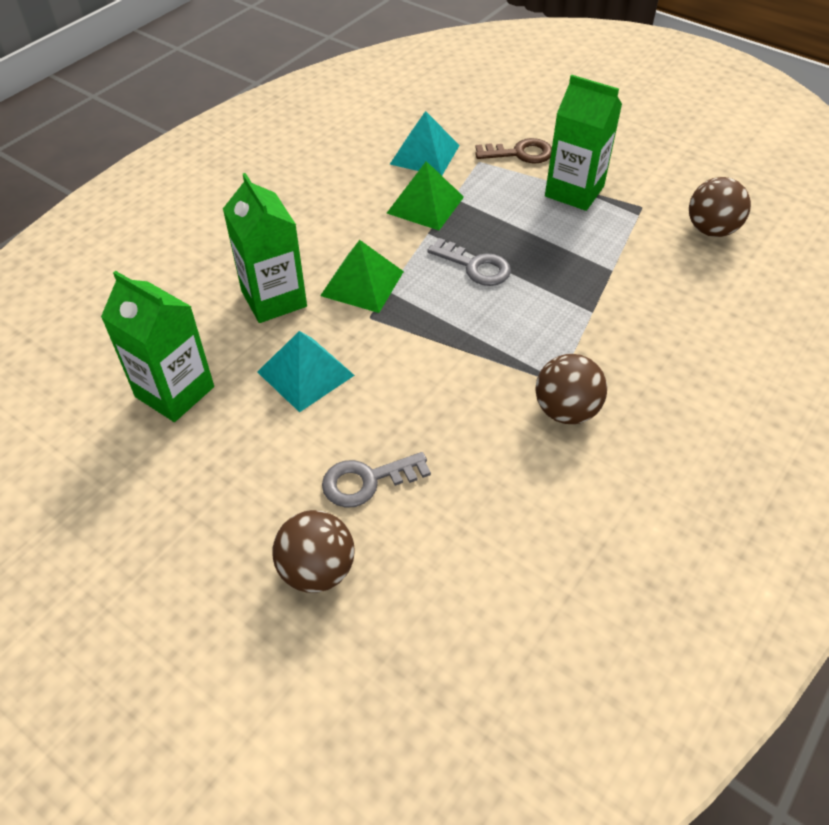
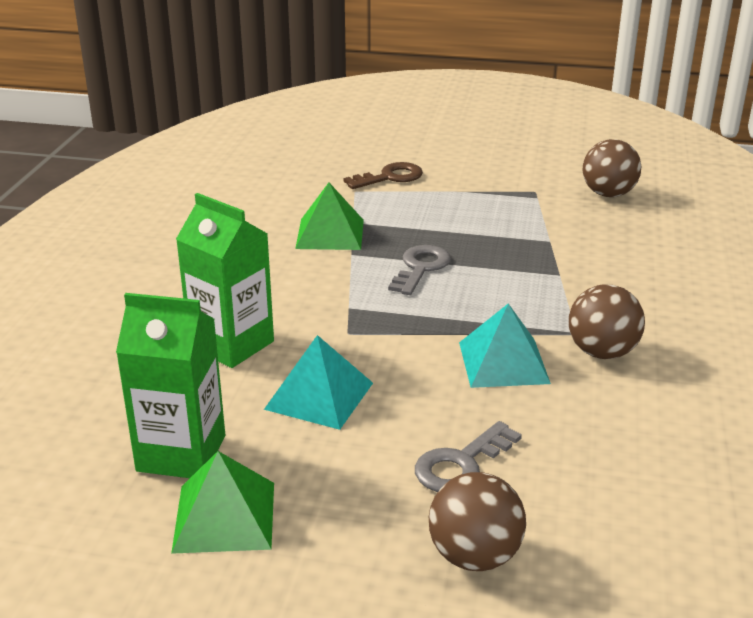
camera: 25 degrees left, 20 degrees down
green pyramid [320,240,404,313] -> green pyramid moved to [171,451,274,554]
turquoise pyramid [390,111,460,176] -> turquoise pyramid moved to [459,304,551,388]
grey key [427,238,511,286] -> grey key turned 75 degrees counterclockwise [388,245,451,295]
green carton [545,75,622,211] -> none

